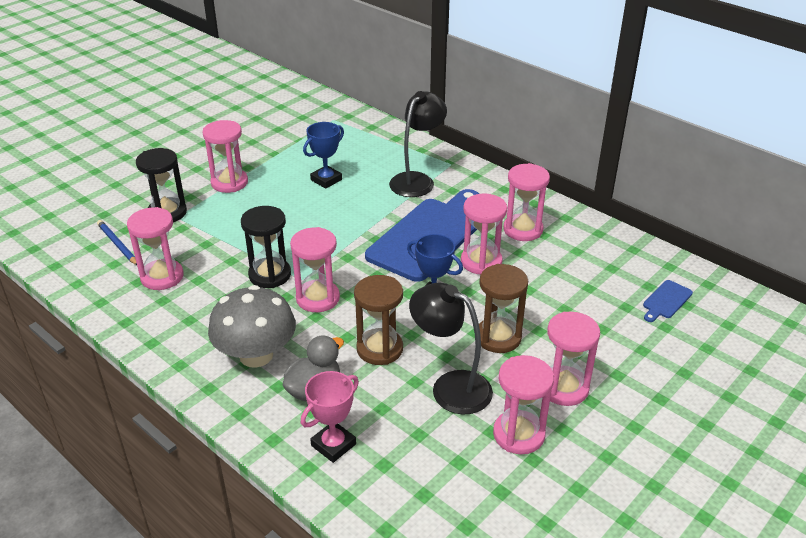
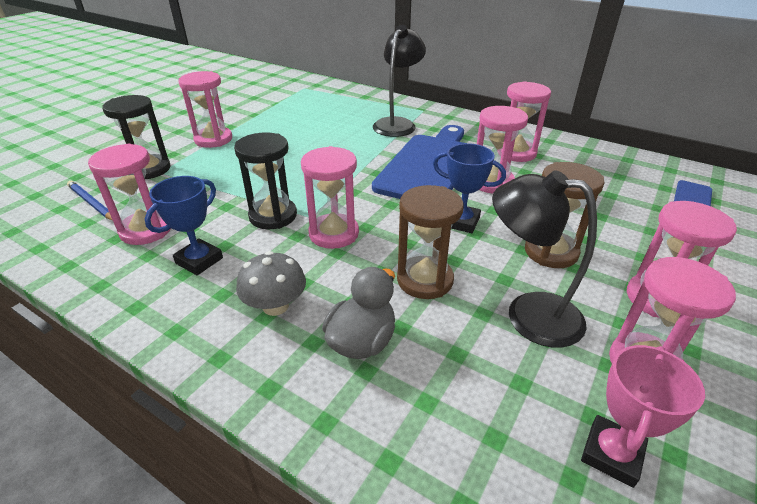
camera: 10 degrees left, 0 degrees up
grey mushroom [208,285,296,368] -> grey mushroom [236,251,306,316], size x0.61
pink trophy [301,371,359,463] -> pink trophy moved to [581,345,705,488]
blue trophy [303,122,344,189] -> blue trophy moved to [145,176,223,275]

